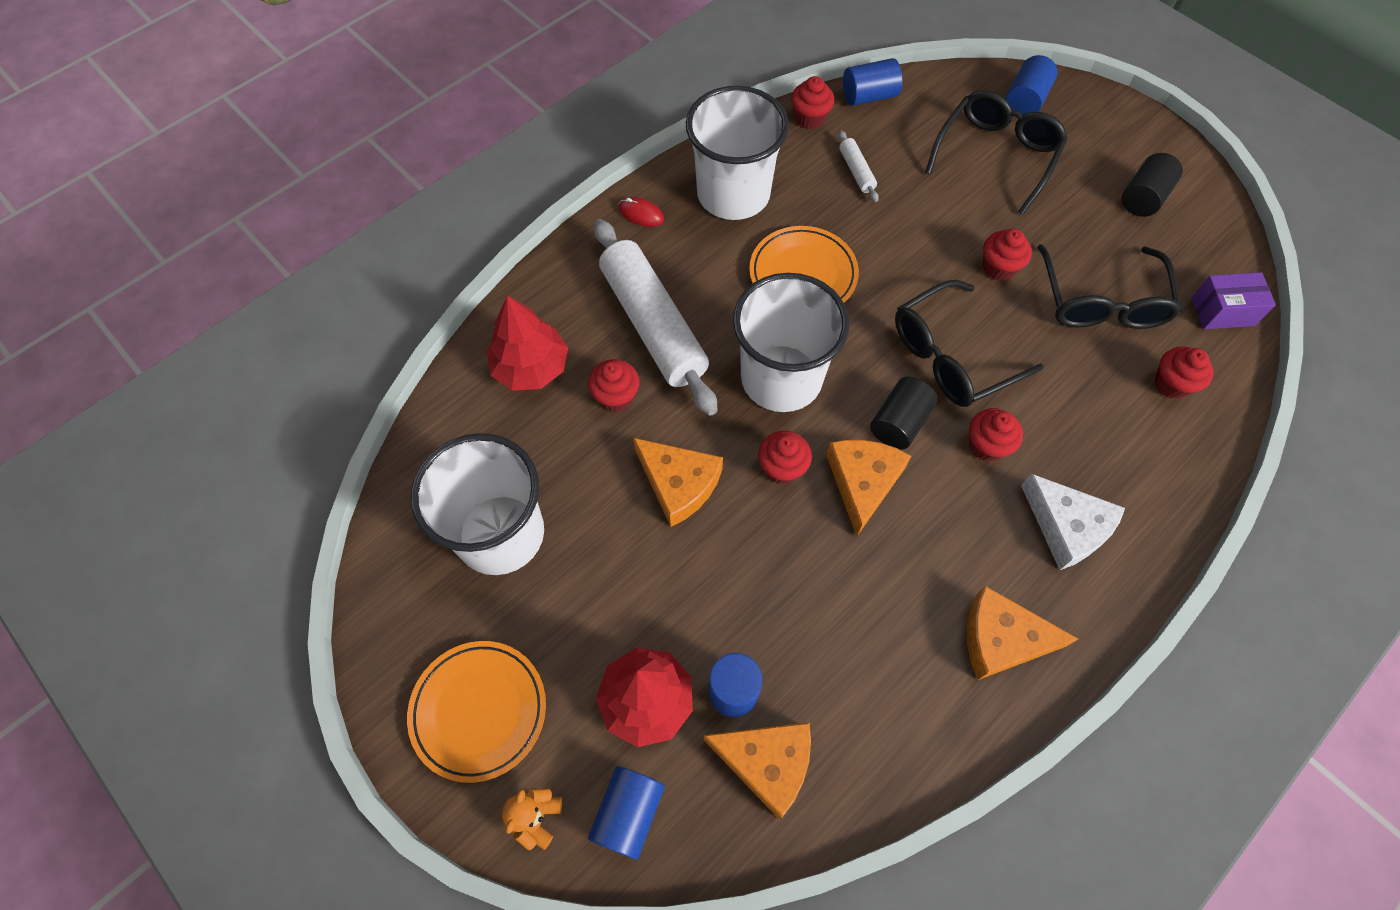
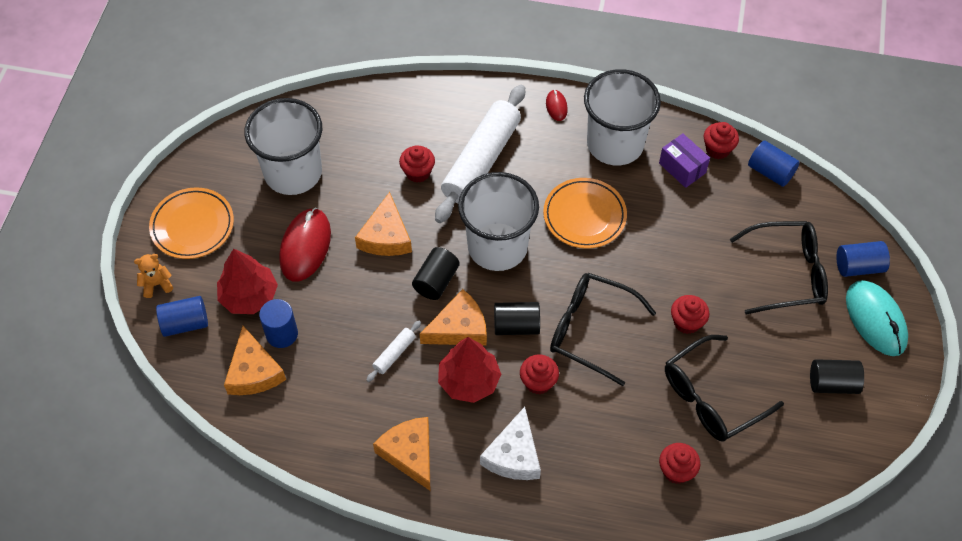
camera: 55 degrees right, 5 degrees down
red tree [487,296,568,391] -> red tree moved to [438,337,501,403]
red cupcake [758,431,812,484] -> black cylinder [412,247,460,300]
white rolling pin [838,130,879,202] -> white rolling pin moved to [366,321,421,382]
purple box [1191,272,1276,329] -> purple box moved to [659,134,710,188]
none -> red mouse [279,208,331,281]
none -> turquoise mouse [846,280,908,356]

